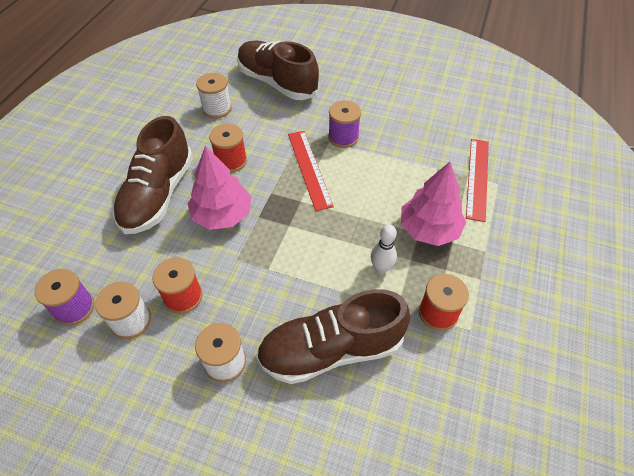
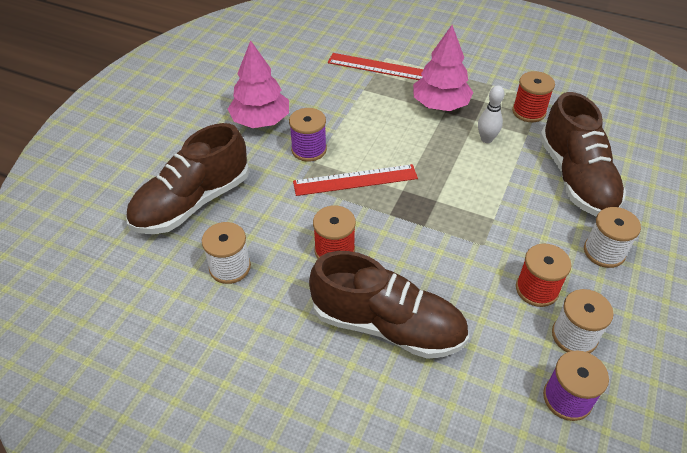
camera: 85 degrees left, 5 degrees down
pink tree [187,146,252,230] -> pink tree moved to [228,40,289,128]

